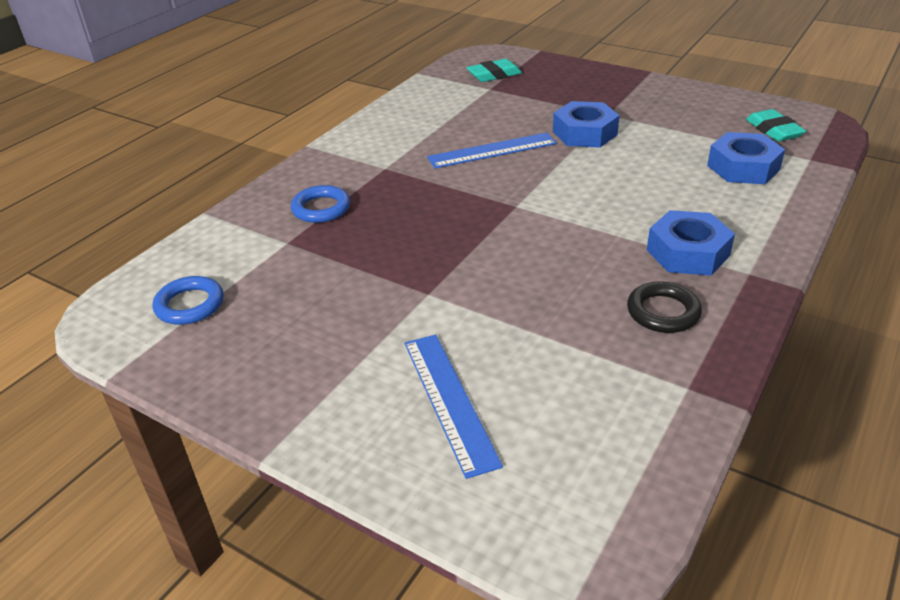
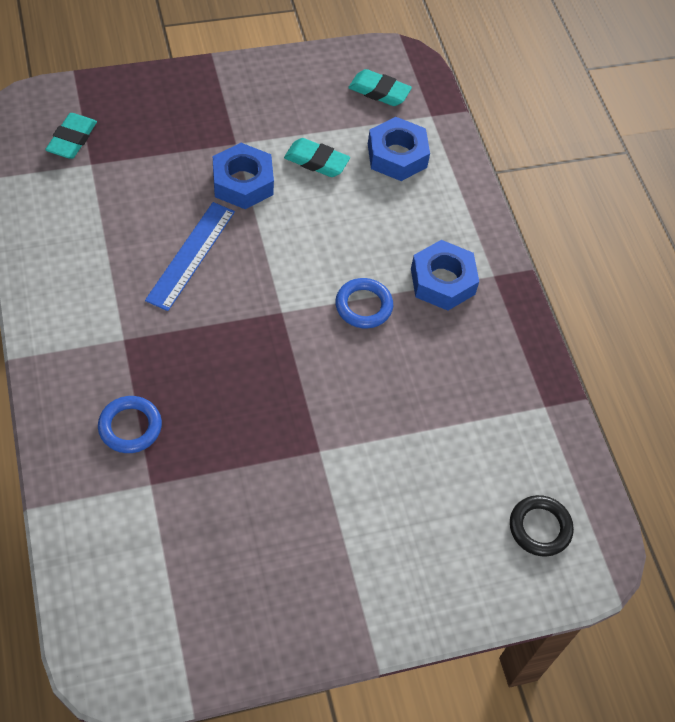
camera: 55 degrees left, 20 degrees up
blue ring [152,276,223,325] -> blue ring moved to [335,278,393,328]
blue ruler [405,335,503,479] -> none
black ring [627,281,702,333] -> black ring moved to [510,495,574,557]
none -> turquoise eraser [284,138,350,177]

